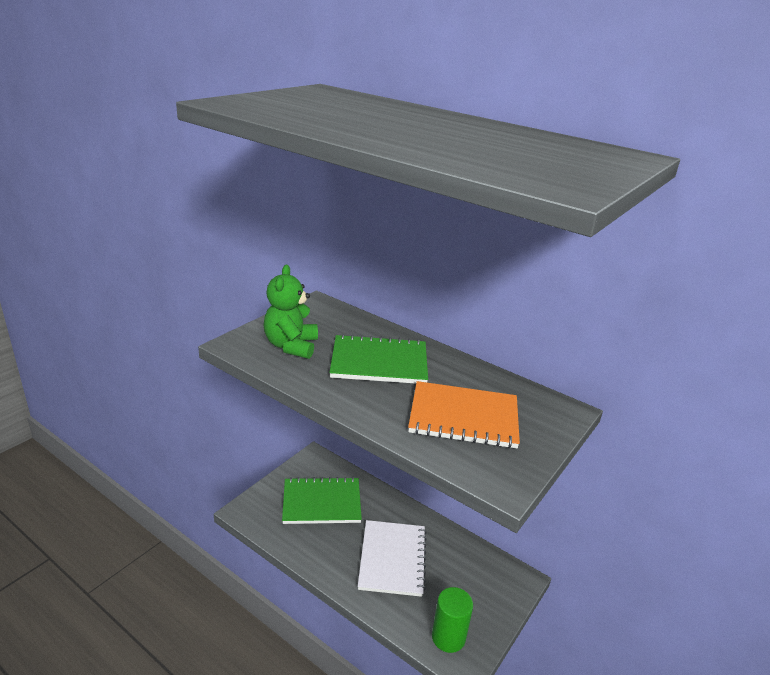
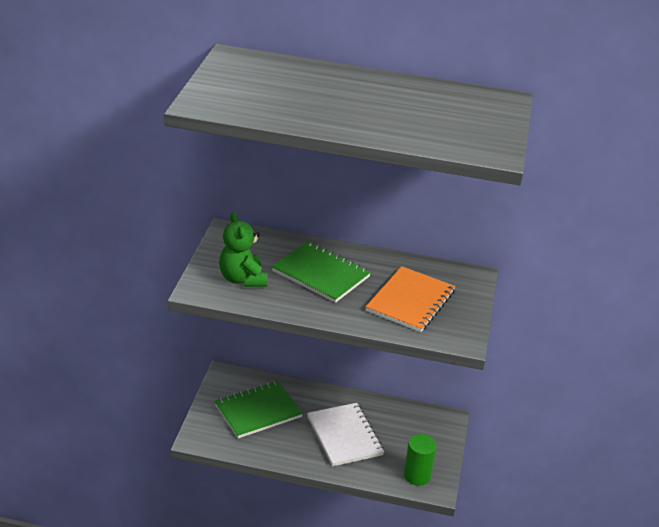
camera: 25 degrees left, 5 degrees up
green notebook [329,334,428,384] -> green notebook turned 60 degrees clockwise [272,242,371,303]
orange notebook [408,381,520,448] -> orange notebook turned 45 degrees counterclockwise [366,266,456,332]

